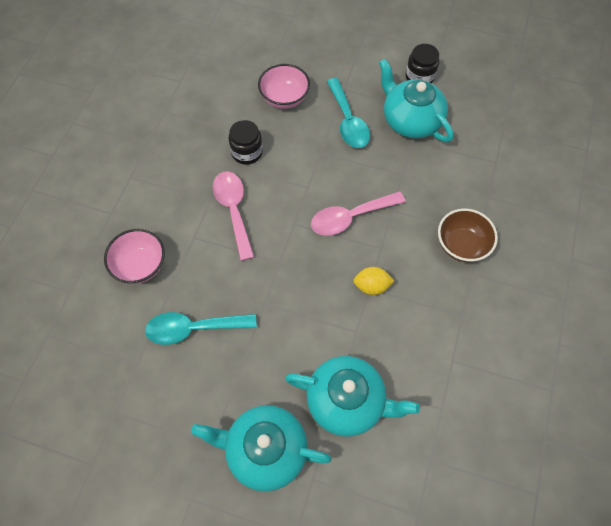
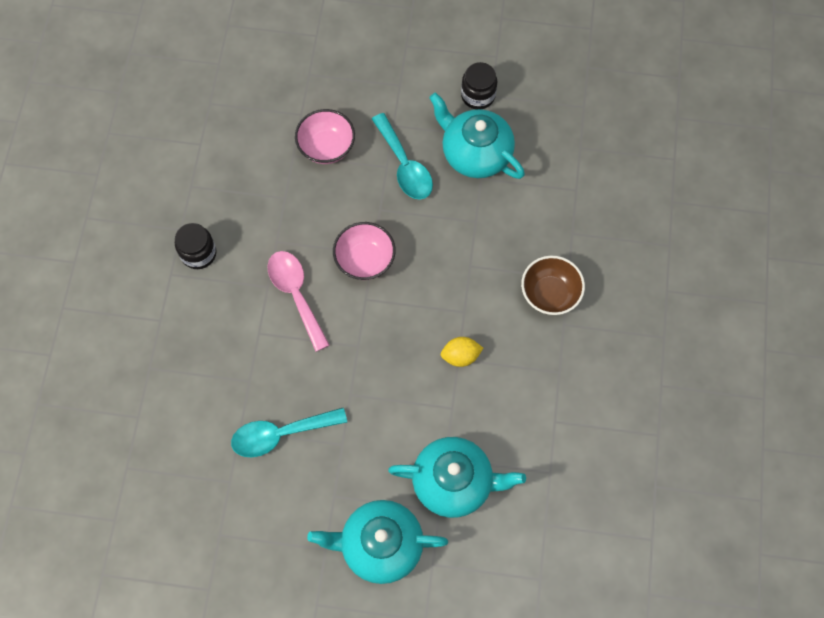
camera: 10 degrees left, 5 degrees up
pink bowl [104,229,165,284] -> pink bowl moved to [333,222,396,280]
black jar [228,120,263,165] -> black jar moved to [175,223,217,269]
pink spoon [311,191,405,236] -> none

